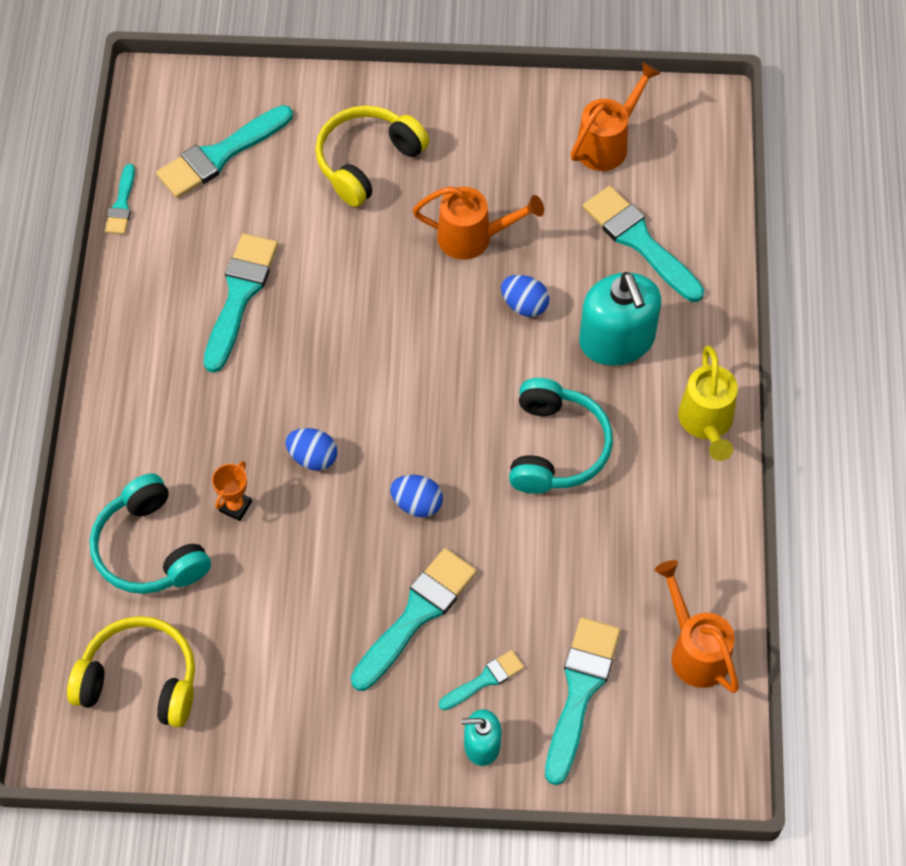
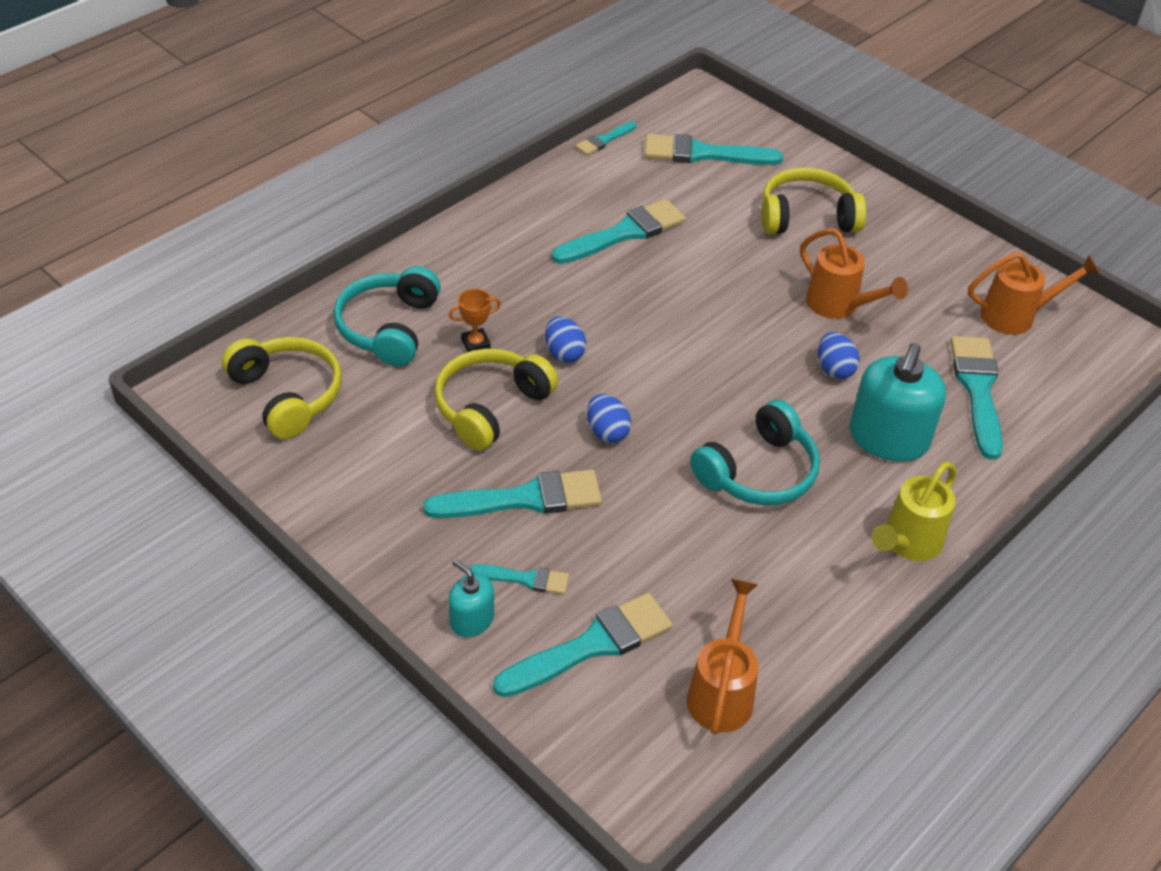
camera: 40 degrees right, 15 degrees down
none -> yellow headphones [434,348,558,451]

